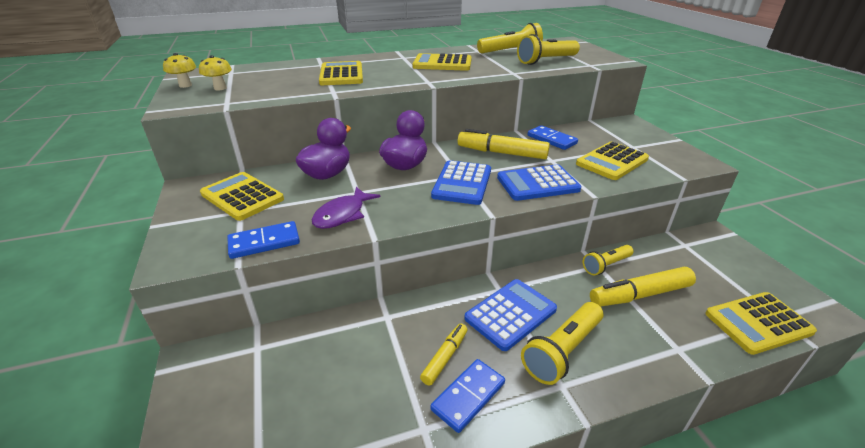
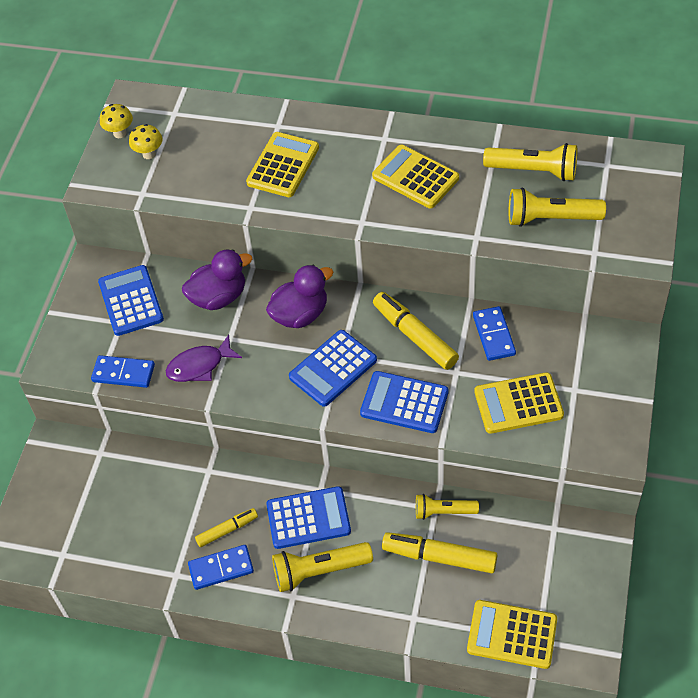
camera: 35 degrees right, 20 degrees up
yellow calculator [200,172,284,221] -> blue calculator [98,265,164,336]

